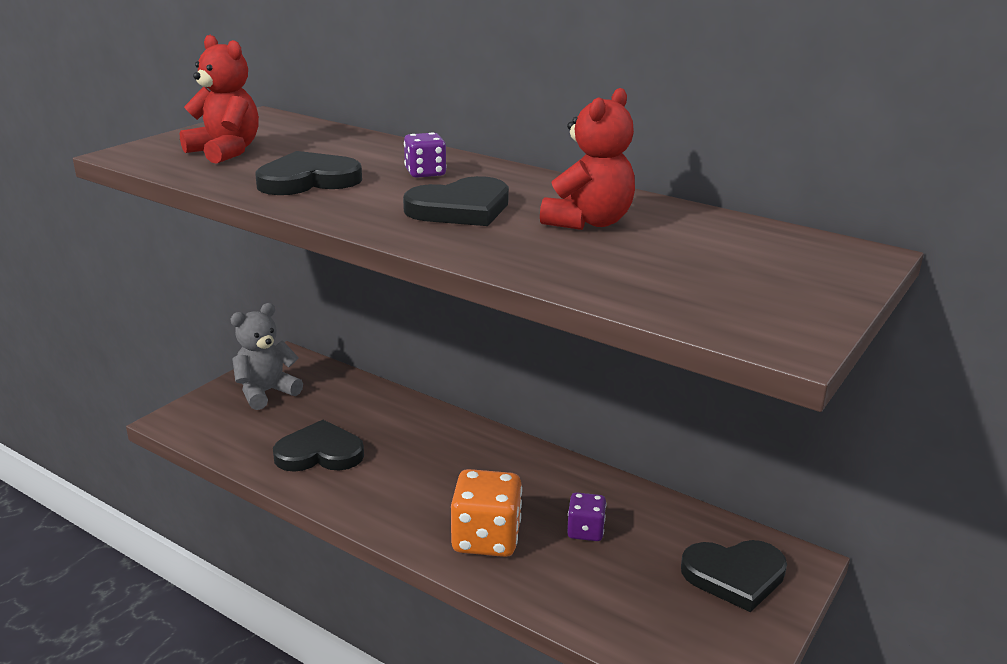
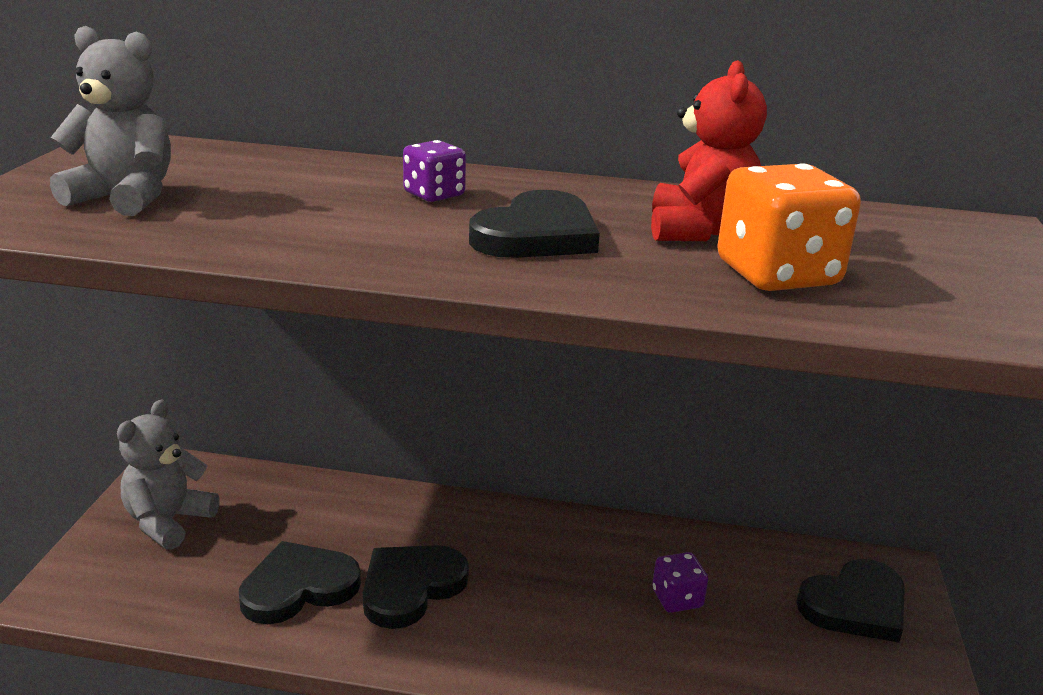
camera: 25 degrees left, 0 degrees up
red teddy bear [180,35,259,164] -> grey teddy bear [50,26,171,216]
black heart [255,151,362,195] -> black heart moved to [363,545,469,629]
orange dice [451,469,522,557] -> orange dice moved to [717,163,861,291]

